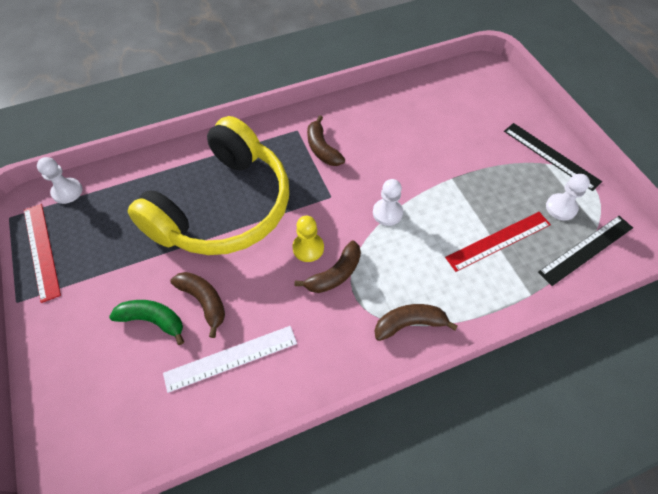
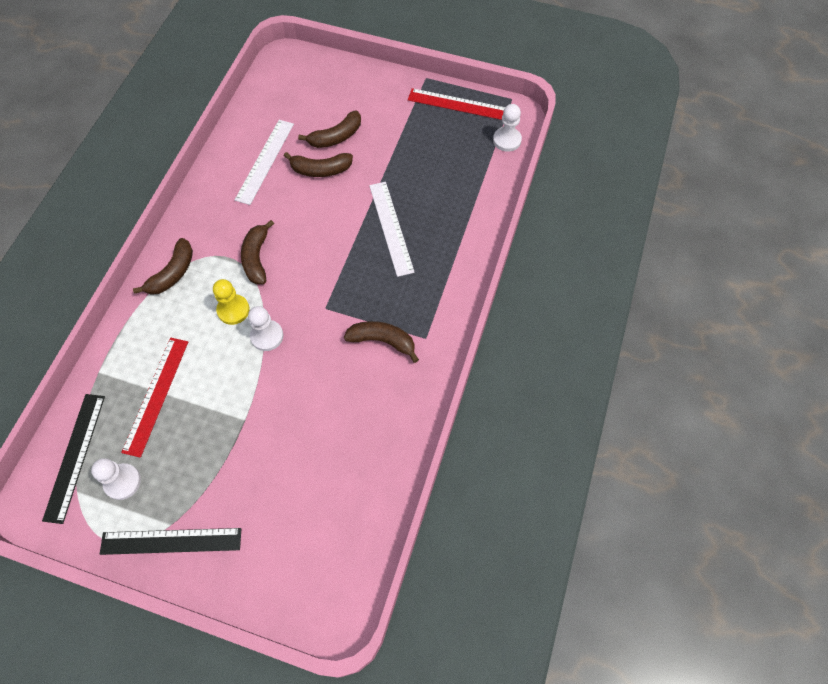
camera: 130 degrees right, 5 degrees up
green banana [109,300,184,345] -> brown banana [298,110,361,148]
yellow headphones [127,116,289,255] -> white ruler [369,182,415,277]
yellow pawn [293,216,324,262] -> yellow pawn moved to [213,279,250,325]

